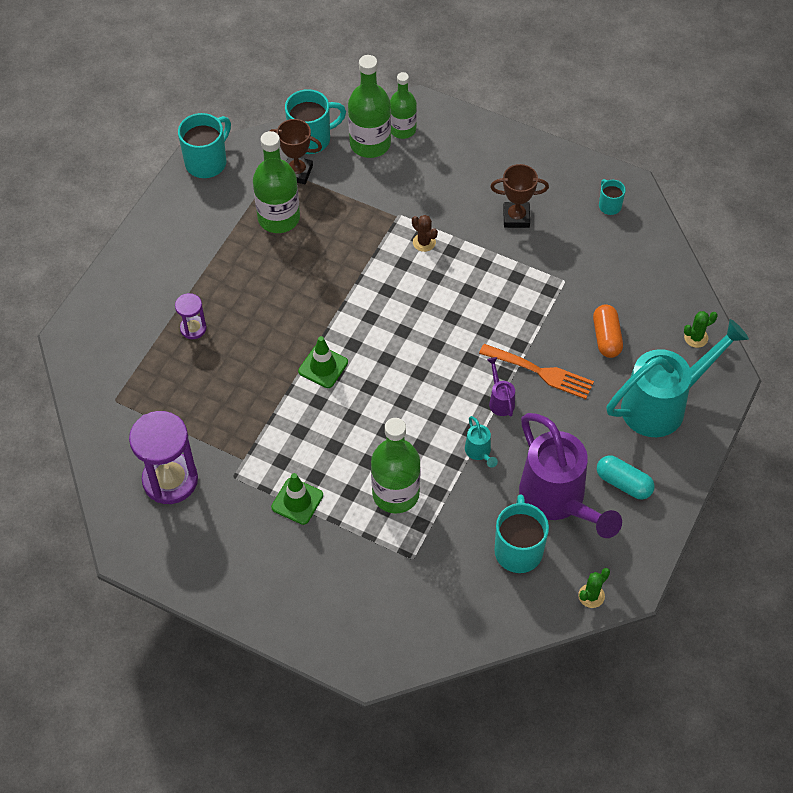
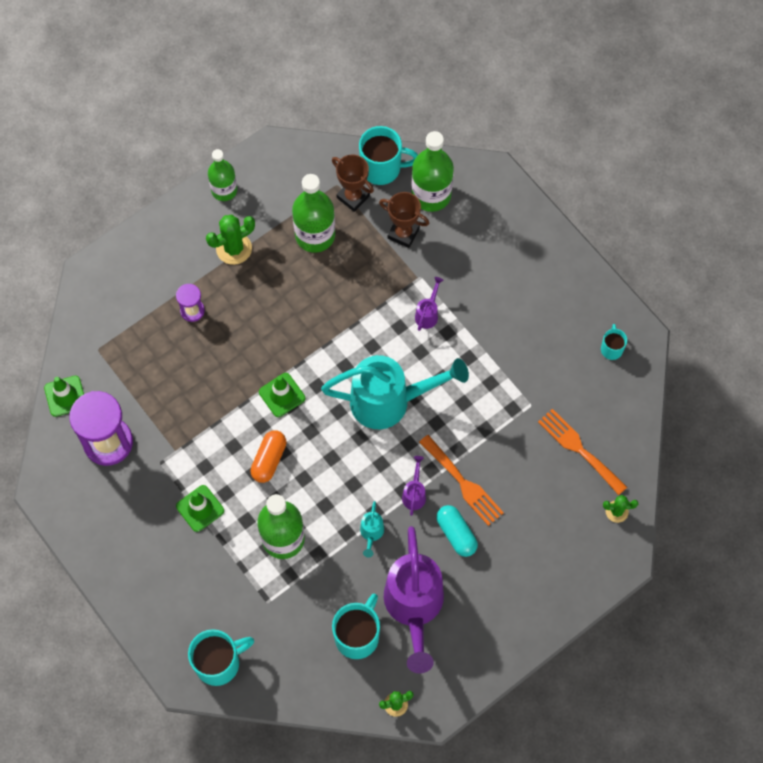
camera: 25 degrees right, 10 degrees up
turquoise mug [178,113,231,178] -> turquoise mug moved to [188,629,254,686]
green bottle [390,72,417,139] -> green bottle moved to [208,149,237,201]
brown cactus [412,215,438,252] -> purple watering can [415,277,444,331]
brown trophy [490,164,549,228] -> brown trophy moved to [379,192,429,248]
orange capsule [593,304,623,358] -> orange capsule moved to [250,430,287,483]
turquoise capsule [597,455,655,500] -> turquoise capsule moved to [436,505,478,557]
turquoise watering can [606,319,749,437] -> turquoise watering can moved to [321,355,469,429]
none -> green traffic cone [44,376,84,417]
none -> green cactus [206,214,255,265]
none -> orange fork [538,409,627,495]

